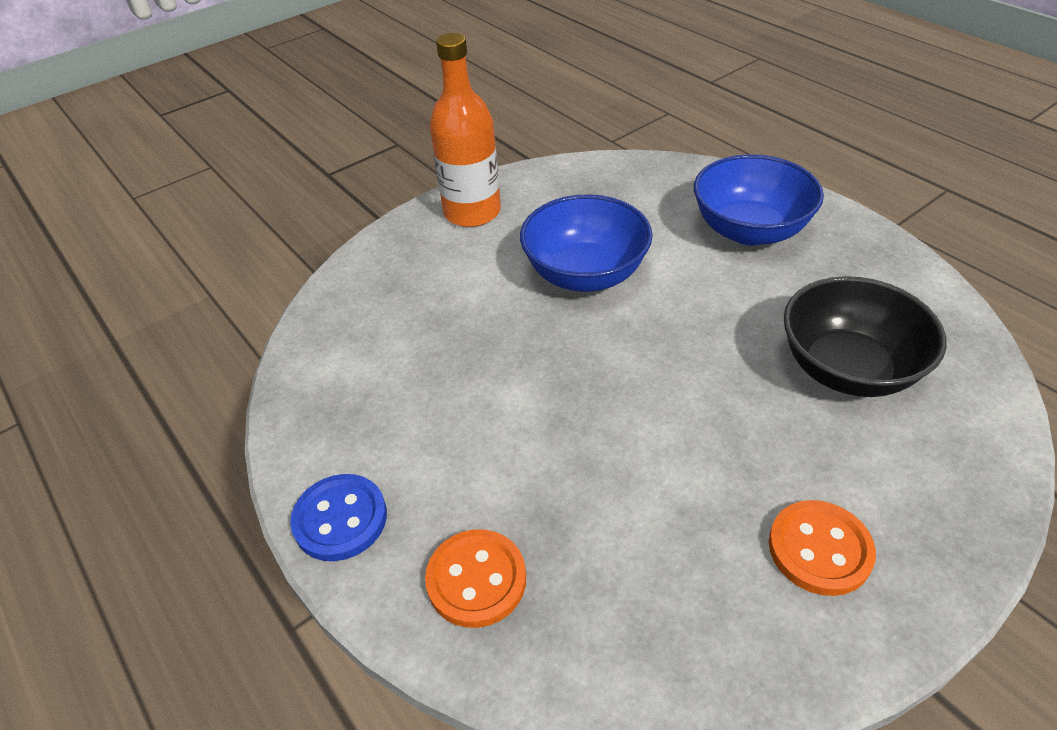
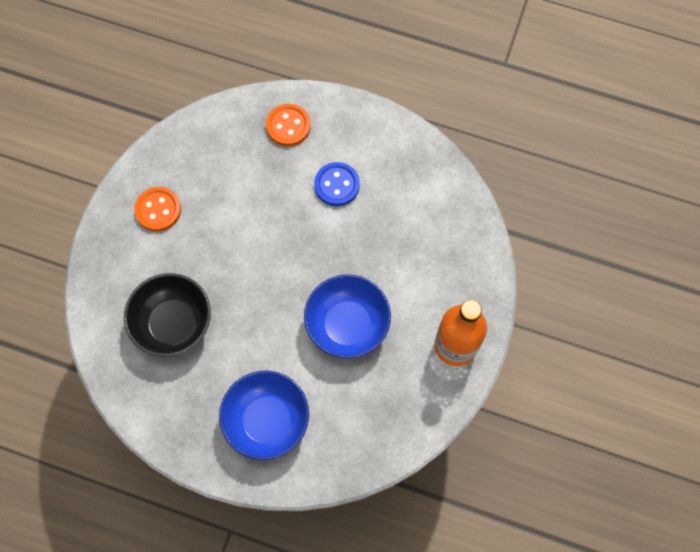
camera: 145 degrees right, 25 degrees up
blue button [290,474,387,561] -> blue button moved to [314,162,360,206]

